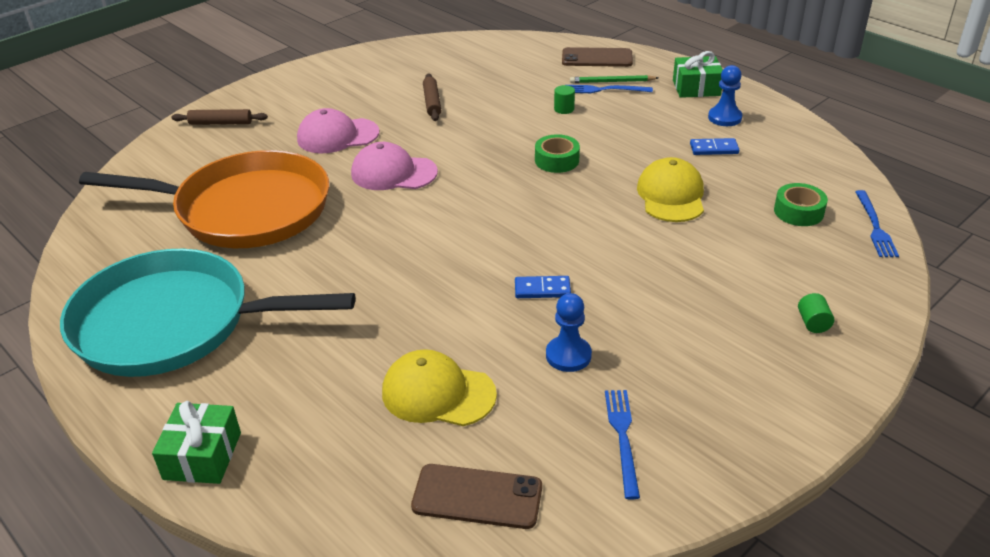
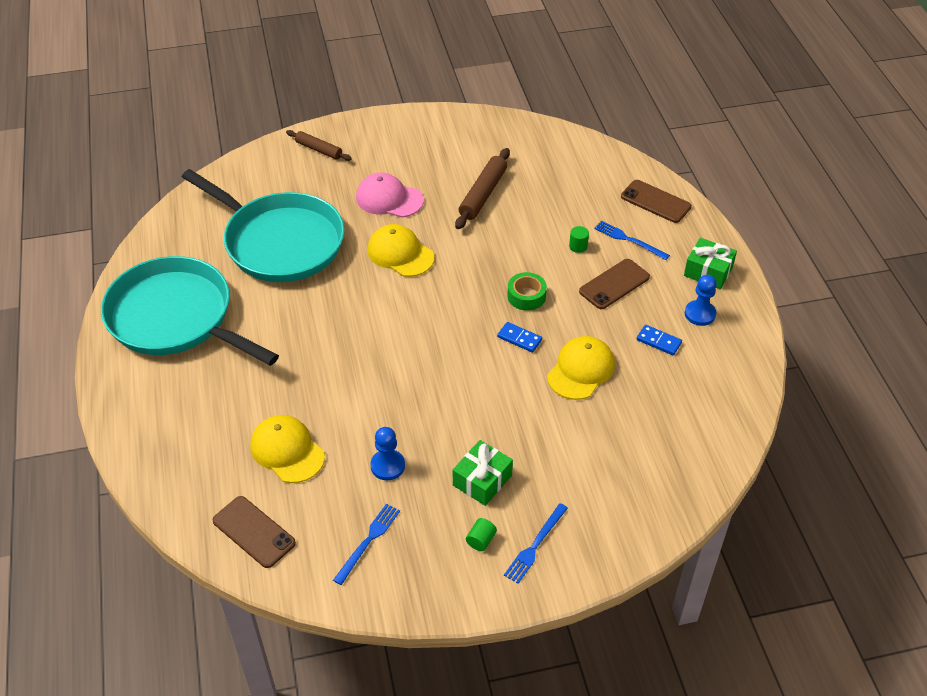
camera: 30 degrees right, 10 degrees up
orange pan [79,150,329,248] -> turquoise pan [182,169,345,282]
green gift [152,401,241,484] -> green gift moved to [453,440,513,506]
pink cap [351,142,438,190] -> yellow cap [367,224,434,277]
brown rolling pin [423,73,441,121] -> brown rolling pin [455,148,510,229], size x1.53
blue domino [515,276,571,298] -> blue domino moved to [497,322,542,352]
green pencil [570,75,658,83] -> none
green tape [774,183,828,226] -> none
green cylinder [798,293,834,333] -> green cylinder moved to [466,518,497,551]
blue fork [855,190,899,257] -> blue fork moved to [504,503,568,584]
none -> brown phone [579,259,650,309]

